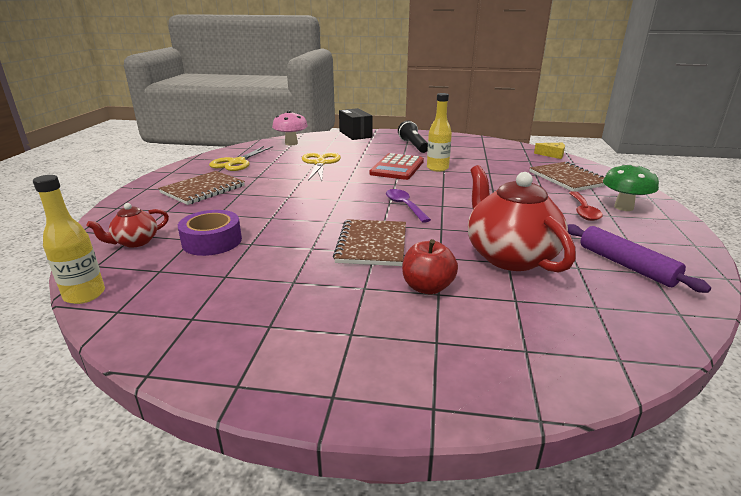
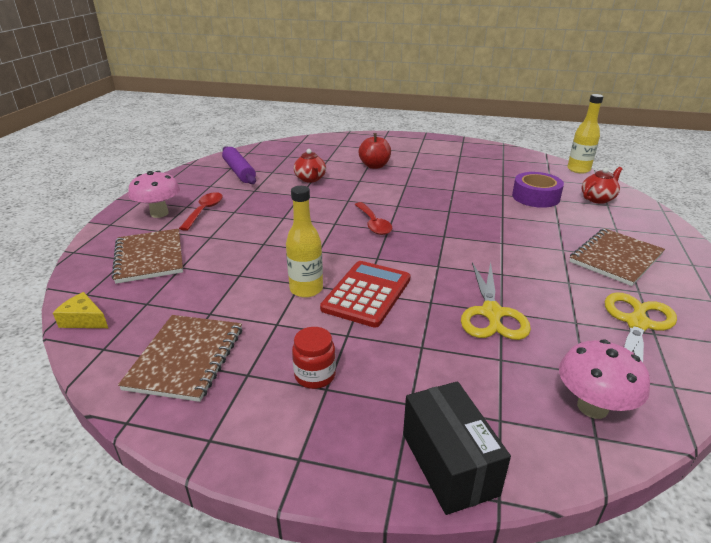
camera: 175 degrees left, 5 degrees up
brown notebook [333,219,406,266] -> brown notebook moved to [118,315,242,402]
purple spoon [386,189,431,223] -> red spoon [354,202,392,235]
black flashlight [398,121,428,153] -> red jar [292,327,336,389]
red teapot [468,165,576,273] -> red teapot [294,149,326,183], size x0.50
green mushroom [603,163,659,211] -> pink mushroom [128,171,180,218]

